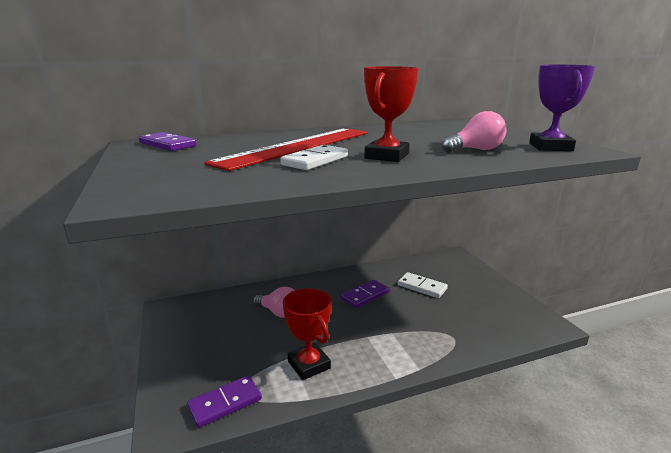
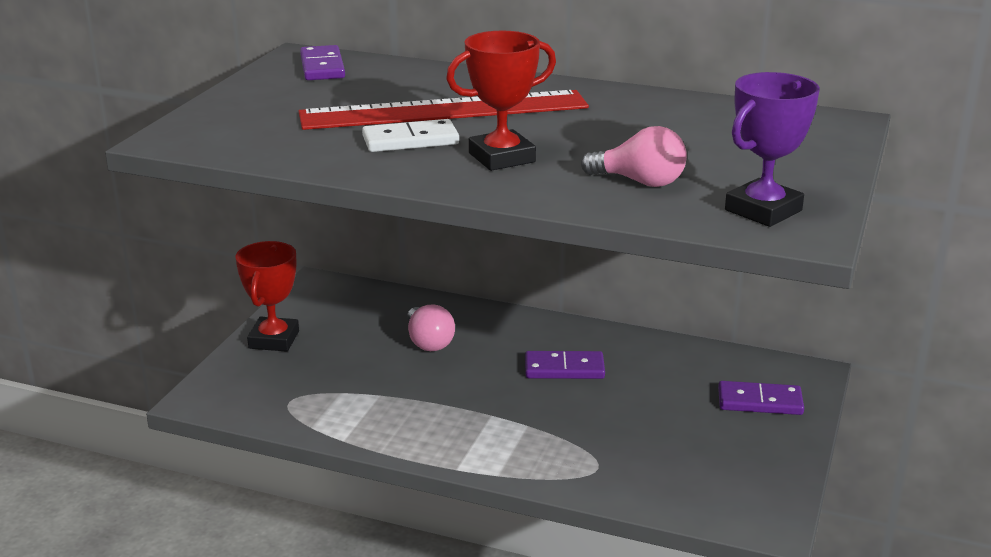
camera: 40 degrees right, 5 degrees up
purple domino [187,375,262,428] -> purple domino moved to [718,381,804,415]
red trophy [283,288,331,380] -> red trophy moved to [236,241,299,352]
white domino [398,272,448,298] -> none

